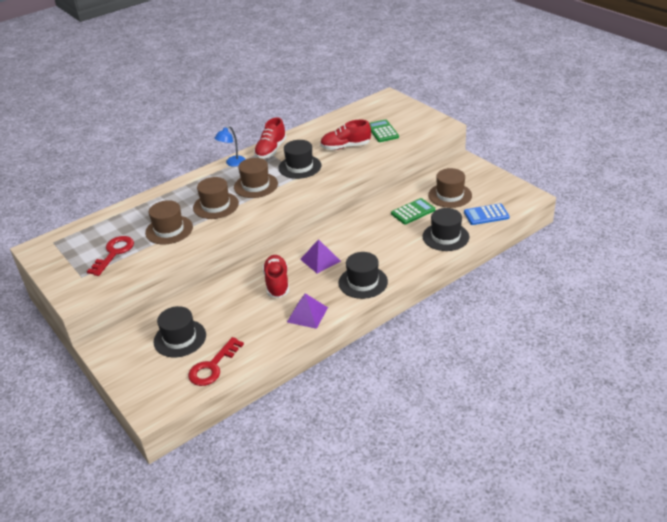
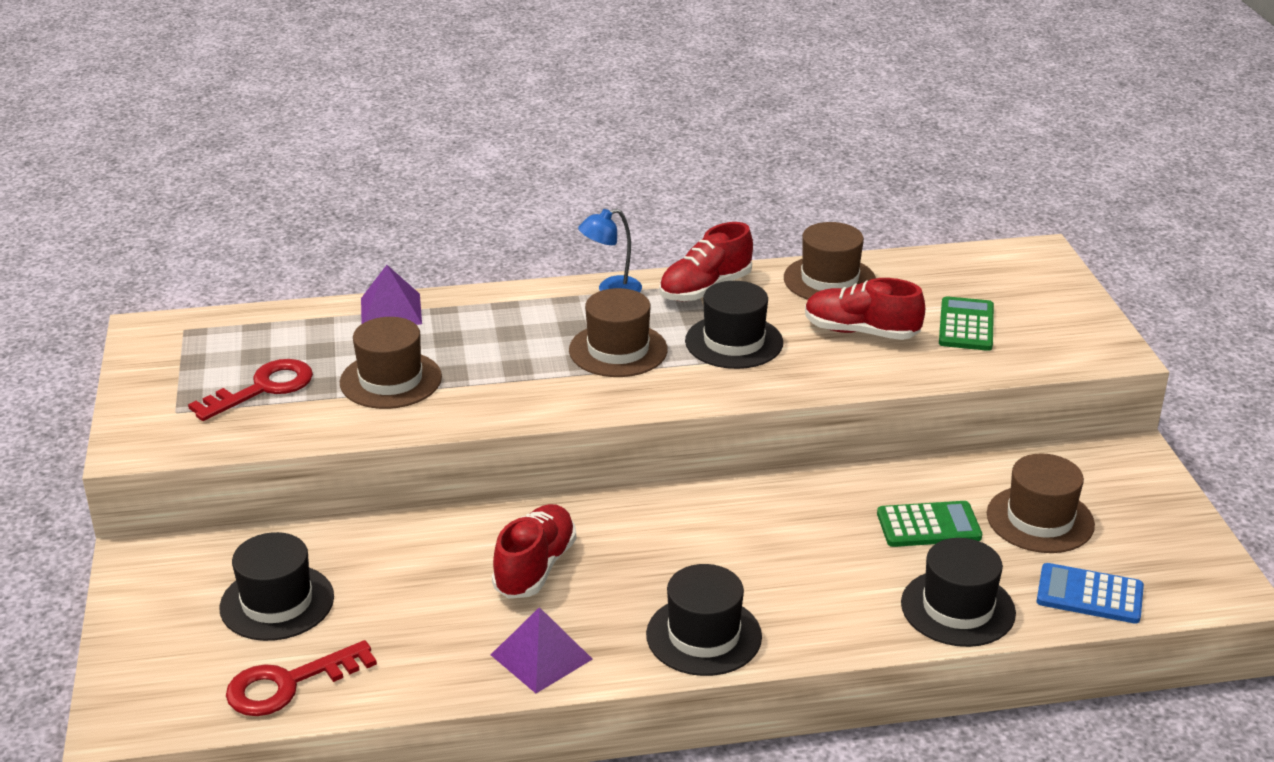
camera: 25 degrees right, 5 degrees down
brown hat [193,177,239,219] -> brown hat moved to [784,222,876,300]
purple pyramid [300,239,341,273] -> purple pyramid moved to [361,265,422,325]

